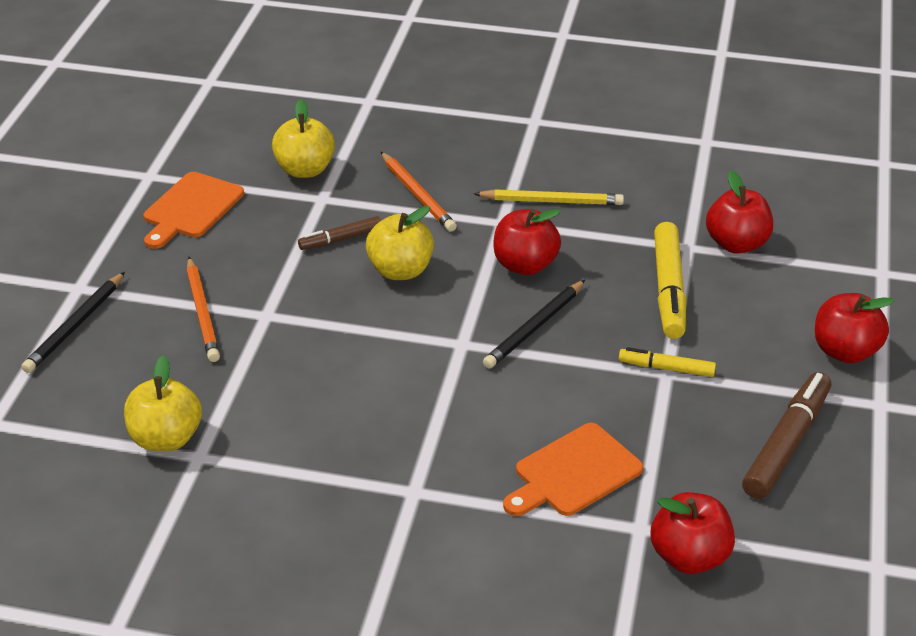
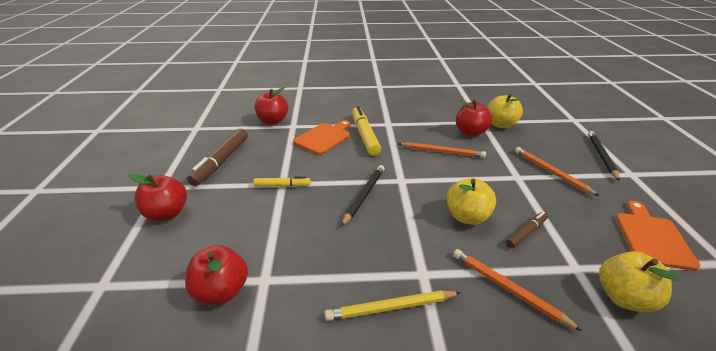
camera: 165 degrees right, 5 degrees down
red apple [493,209,561,275] -> red apple moved to [456,100,492,136]
yellow marker [654,222,686,339] -> yellow marker moved to [352,106,381,156]
none -> orange pencil [398,142,486,158]

